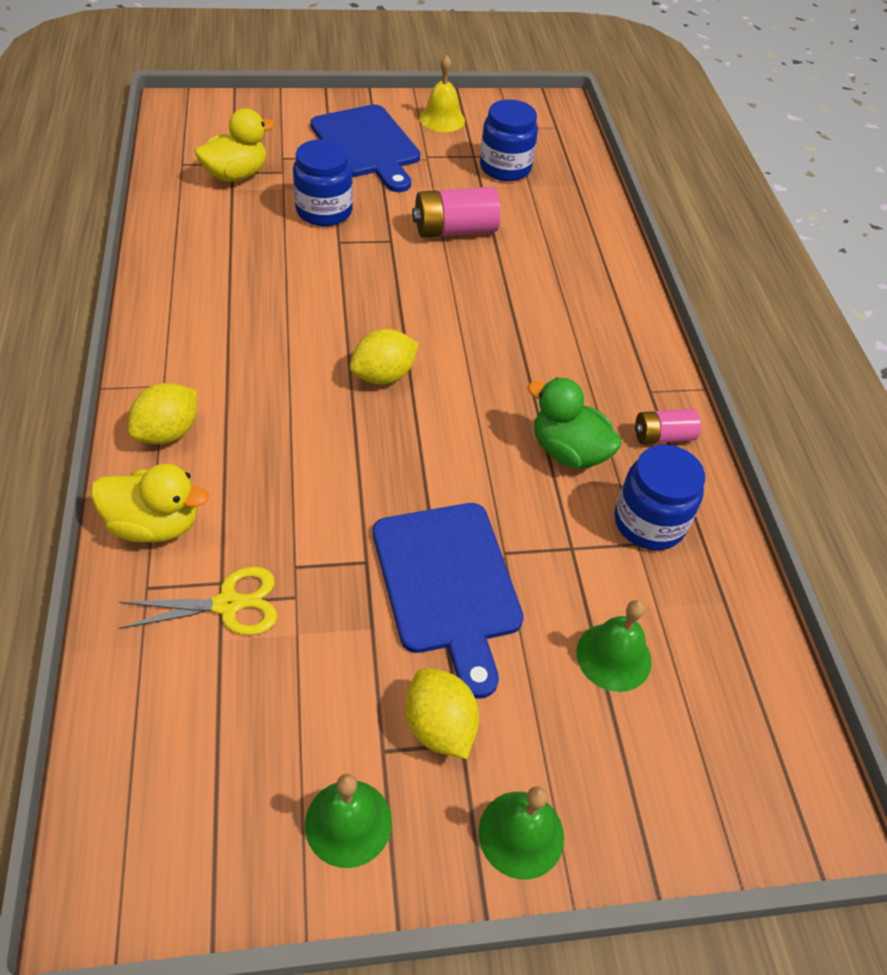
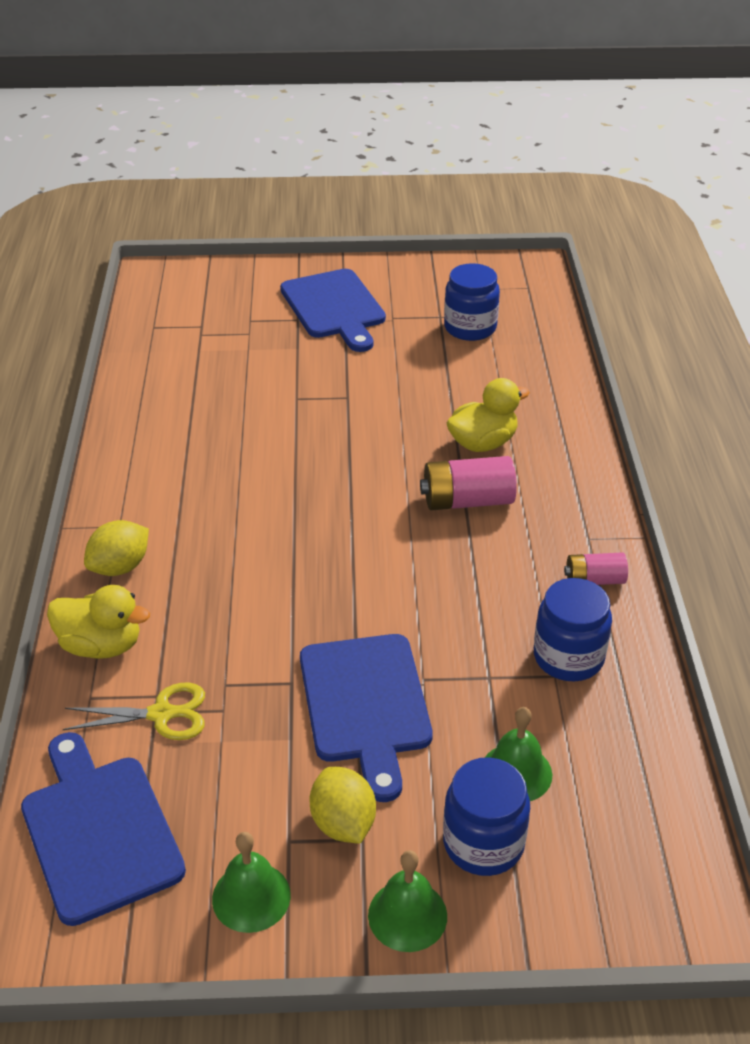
camera: 10 degrees right, 10 degrees down
yellow duck [195,108,275,182] -> yellow duck moved to [447,378,530,452]
blue jar [293,139,353,226] -> blue jar moved to [443,757,530,876]
yellow lemon [350,329,419,384] -> none
pink battery [412,187,501,238] -> pink battery moved to [420,456,517,510]
yellow bell [419,55,465,132] -> none
green duck [527,377,622,469] -> none
none -> blue cutting board [21,732,186,926]

